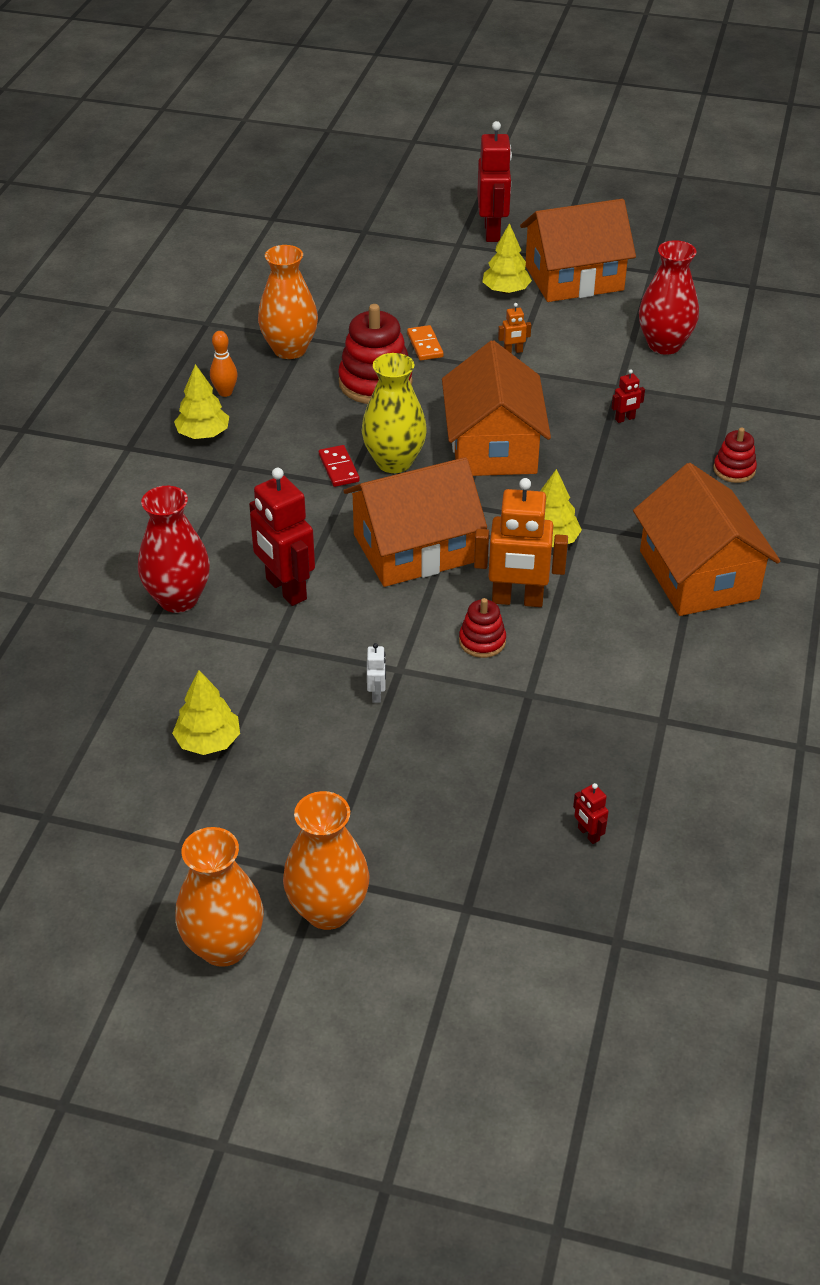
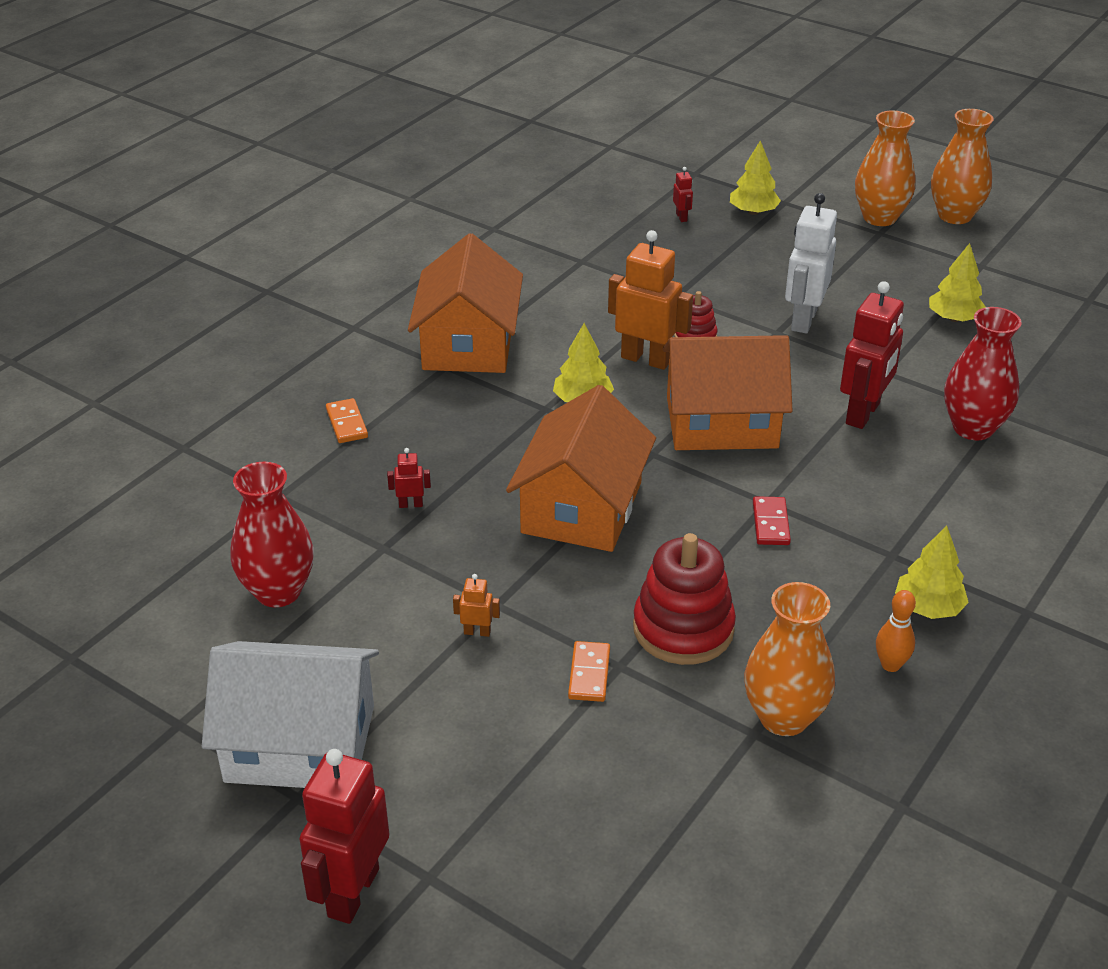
camera: 160 degrees left, 5 degrees down
red robot [249,468,315,606] -> red robot turned 45 degrees clockwise [840,281,904,429]
yellow vase [361,353,427,473] -> none
white robot [367,643,386,703] -> white robot [785,193,837,334], size x2.29
yellow tree [482,223,532,294] -> yellow tree moved to [730,140,781,215]
orange house [520,199,636,302] -> white house [202,641,379,788]
red stacking toy [713,428,757,483] -> orange domino [326,398,368,443]

